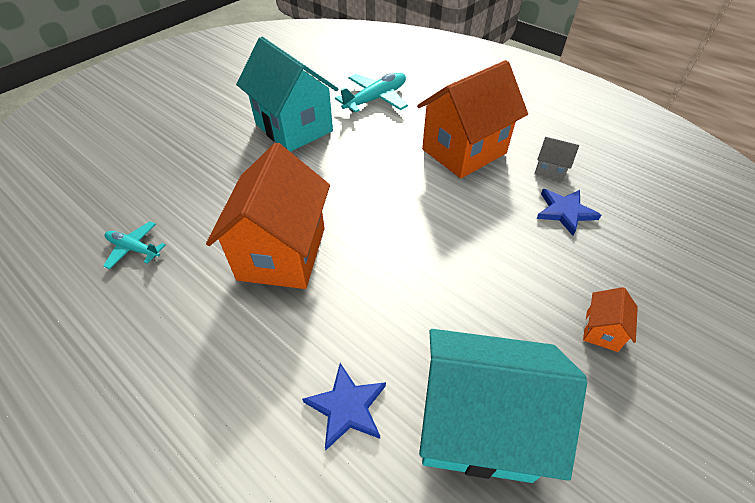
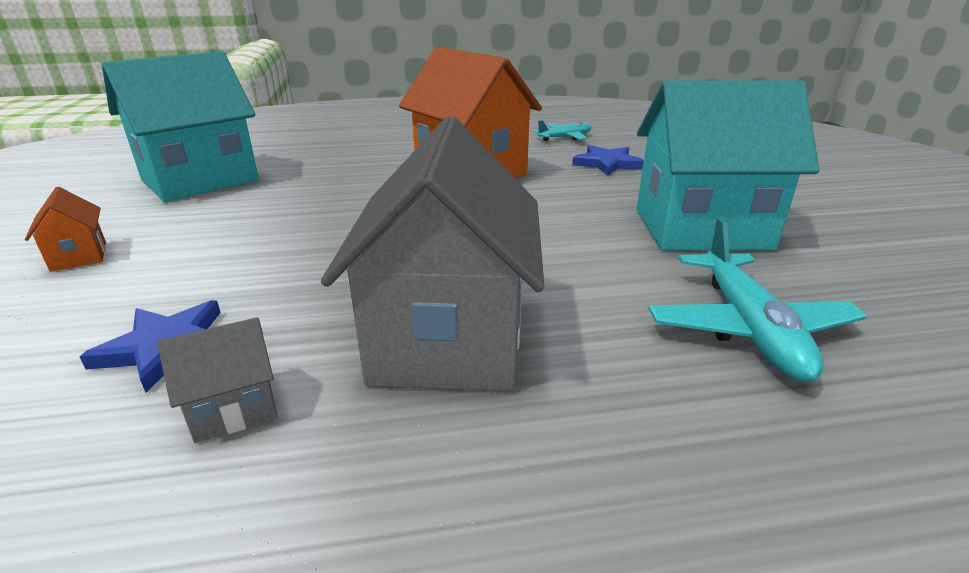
camera: 130 degrees right, 20 degrees down
blue star [302,363,386,450] -> blue star moved to [572,145,644,176]
orange house [417,60,528,178] -> grey house [321,117,544,391]

